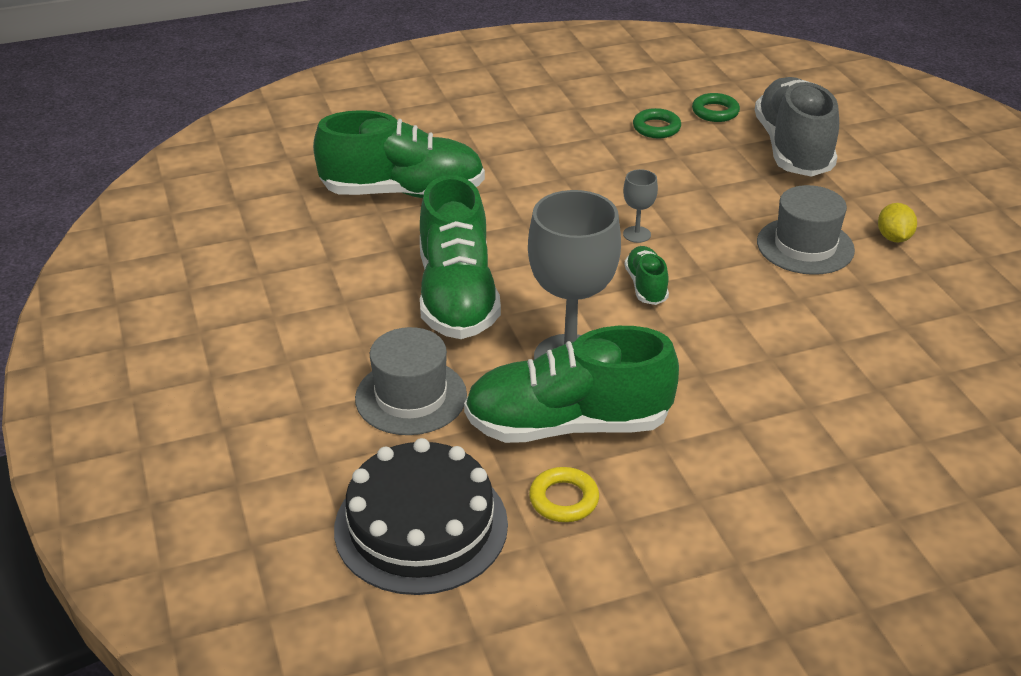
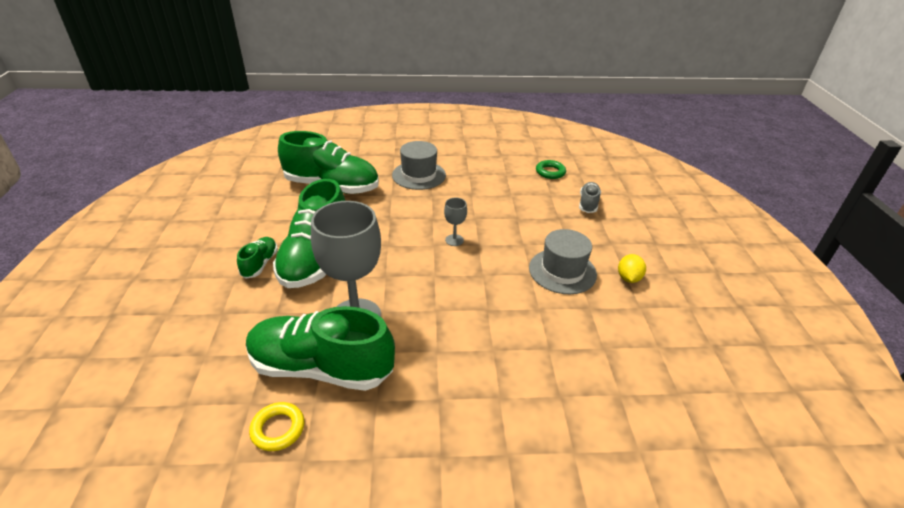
camera: 15 degrees right, 0 degrees up
black cake [334,438,508,595] -> none
grey hat [355,327,467,435] -> grey hat moved to [392,141,446,190]
green shoe [625,246,669,305] -> green shoe moved to [237,237,278,279]
green ring [633,108,681,138] -> none
grey shoe [755,77,839,177] -> grey shoe [579,182,601,213], size x0.47

